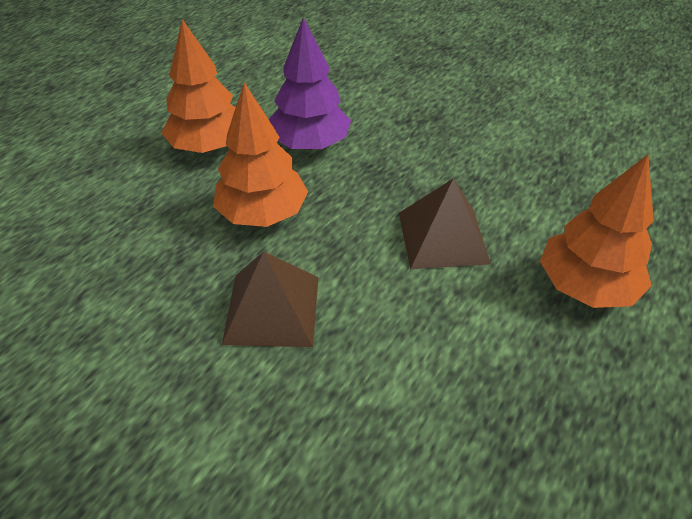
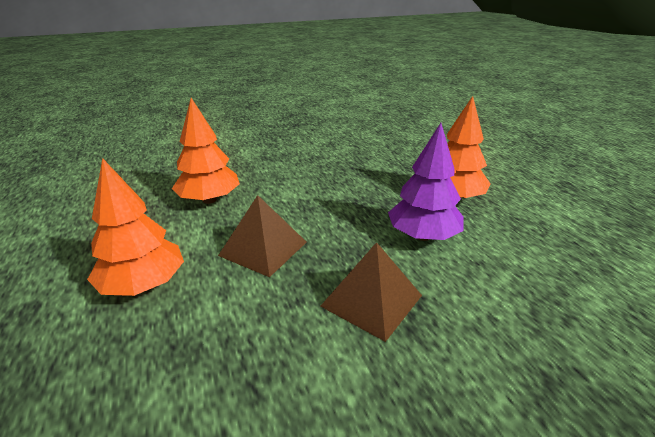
camera: 125 degrees right, 15 degrees down
orange tree [213,83,308,227] -> orange tree moved to [172,98,240,204]
brown pyramid [222,251,319,347] -> brown pyramid moved to [320,242,422,342]

